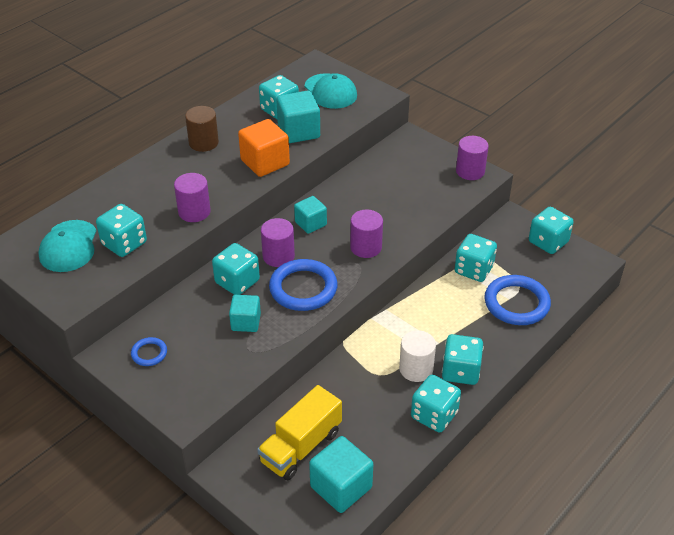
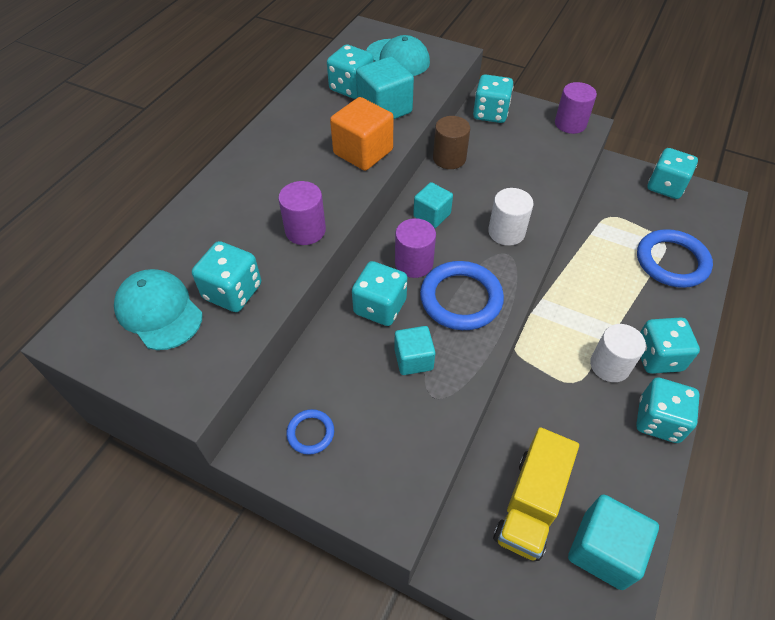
camera: 15 degrees left, 10 degrees up
turquoise cap [38,220,97,272] -> turquoise cap turned 150 degrees clockwise [114,269,203,350]
brown cylinder [185,106,219,152] -> brown cylinder moved to [433,116,470,169]
purple cylinder [350,210,383,258] -> white cylinder [488,188,534,246]
turquoise dice [455,234,497,282] -> turquoise dice moved to [473,74,513,123]

